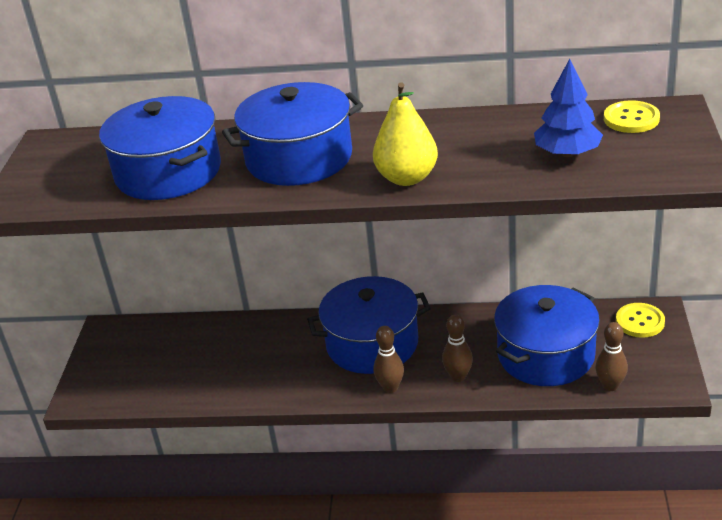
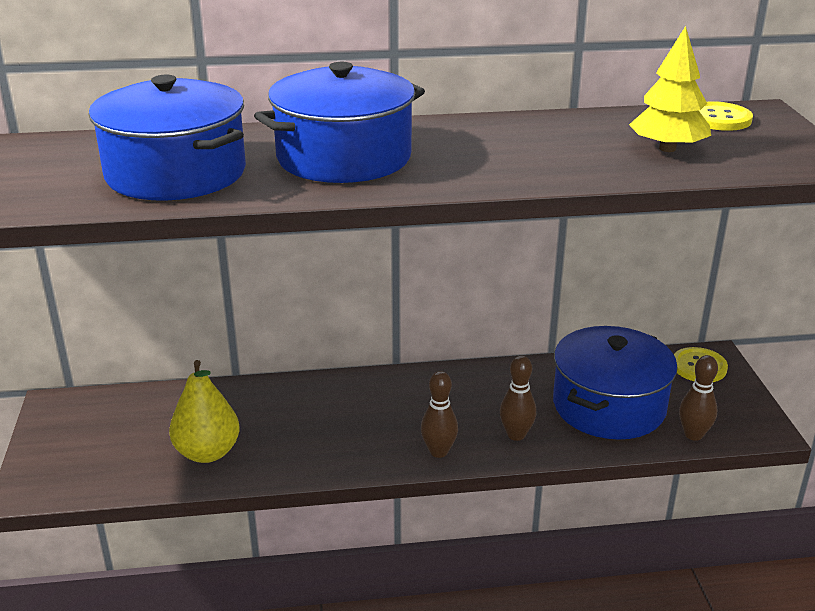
camera: 15 degrees left, 5 degrees down
blue pot [307,276,431,374] -> none
yellow pear [373,83,438,186] -> yellow pear moved to [169,360,240,463]
blue tree [534,59,603,157] -> yellow tree [629,26,711,152]

